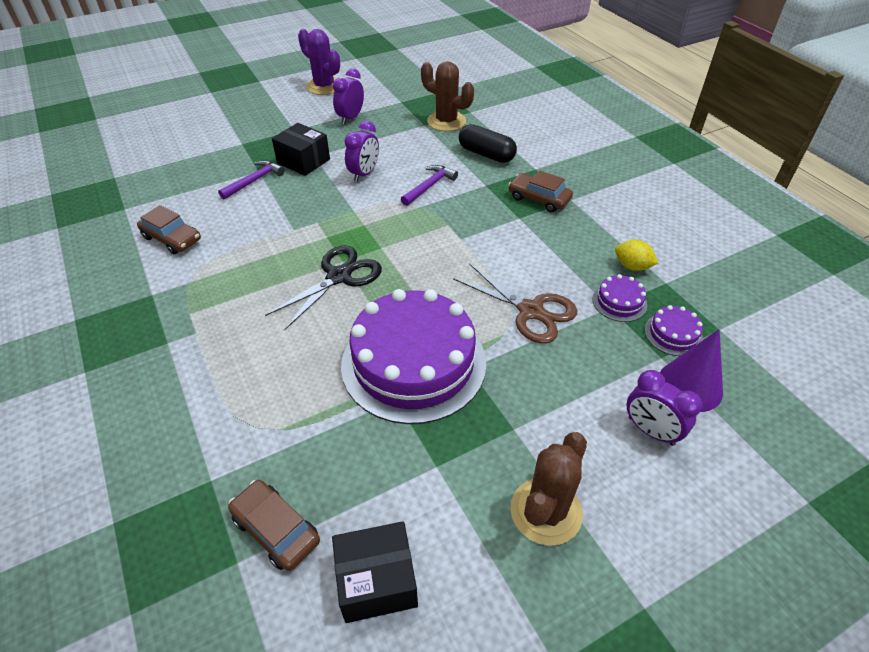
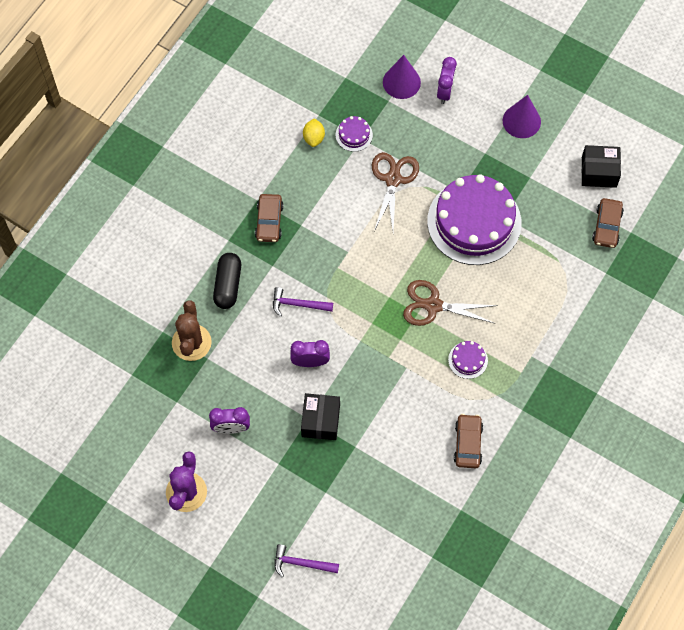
camera: 120 degrees left, 20 degrees up
purple hammer [218,160,285,199] -> purple hammer moved to [274,544,339,577]
black scissors [265,245,382,330] -> brown scissors [403,280,498,326]
black box [332,521,418,623] -> black box turned 45 degrees counterclockwise [581,145,621,188]
brown cactus [510,432,587,546] -> purple cone [503,95,541,138]
purple cake [644,305,703,356] -> purple cake moved to [448,341,488,379]

